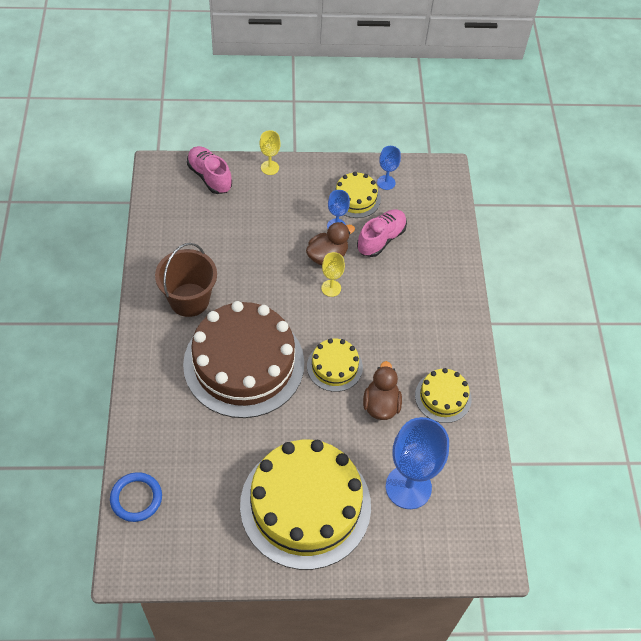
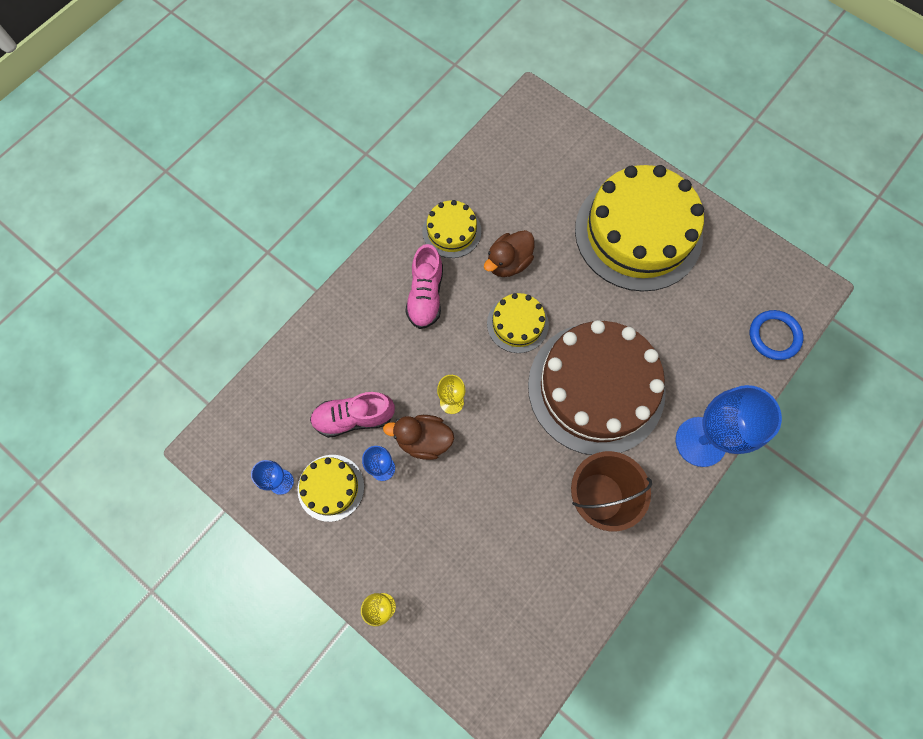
camera: 135 degrees left, 15 degrees up
pink shoe [187,146,232,194] -> pink shoe moved to [405,244,443,329]
blue goblet [386,417,449,509] -> blue goblet moved to [676,385,782,467]

